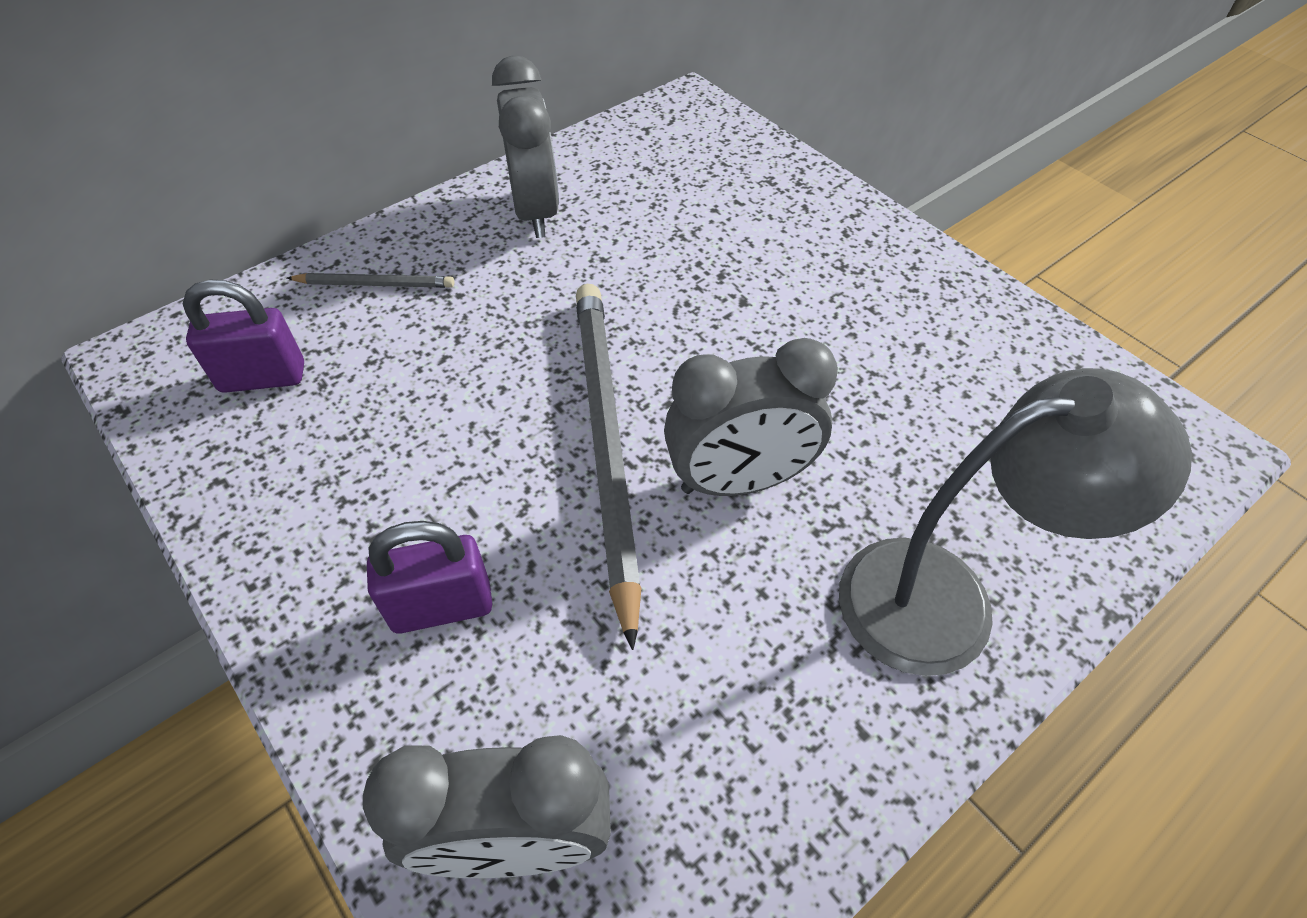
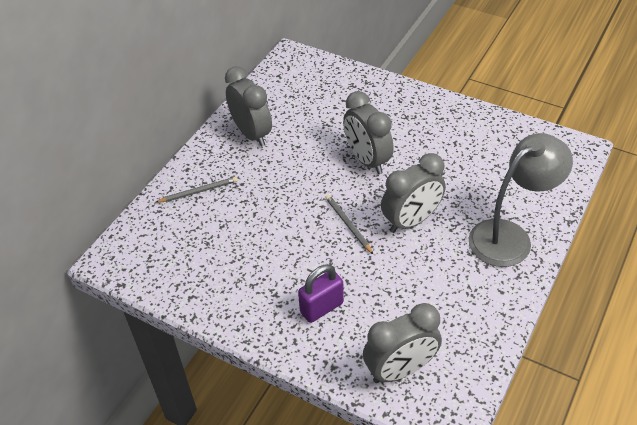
camera: 20 degrees left, 5 degrees down
purple padlock [183,280,304,393] -> none
grey pencil [576,284,641,650] -> grey pencil [325,195,374,255], size x0.45
none -> grey clock [343,91,394,174]

